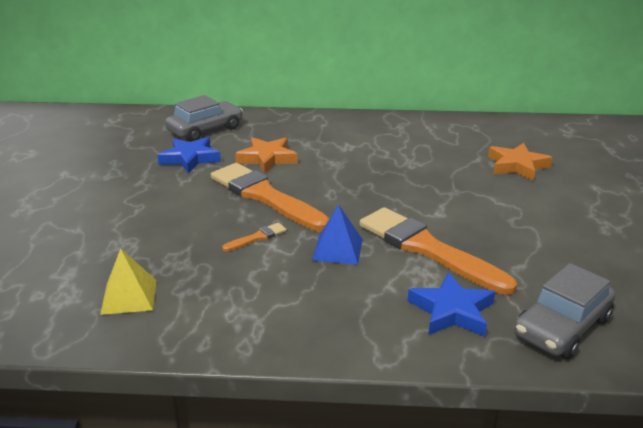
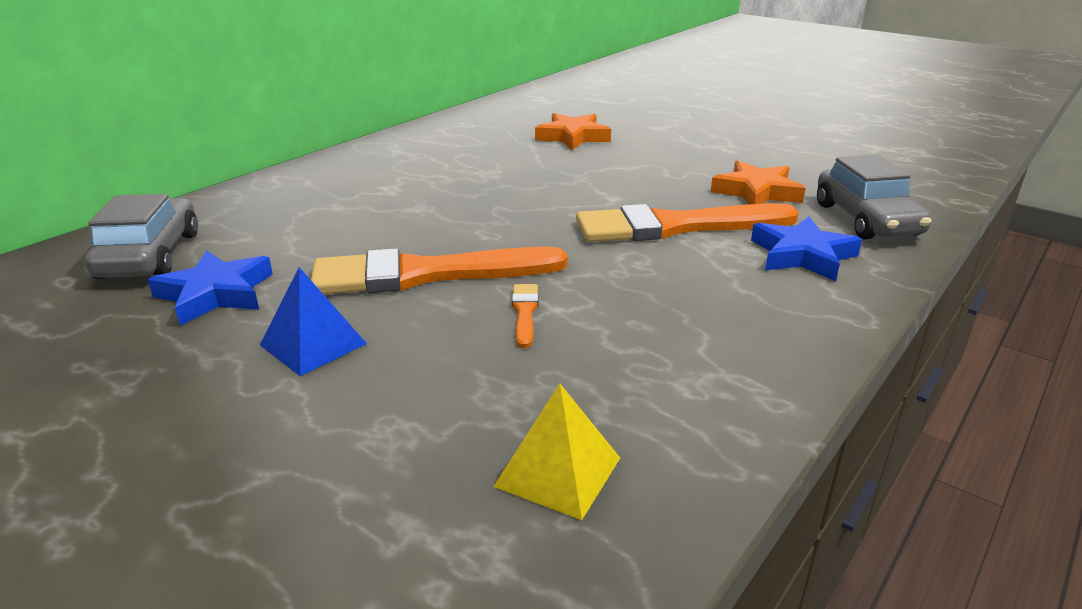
camera: 55 degrees left, 0 degrees up
orange star [235,137,298,173] -> orange star moved to [711,160,806,204]
blue pyramid [312,204,363,265] -> blue pyramid moved to [260,267,367,376]

